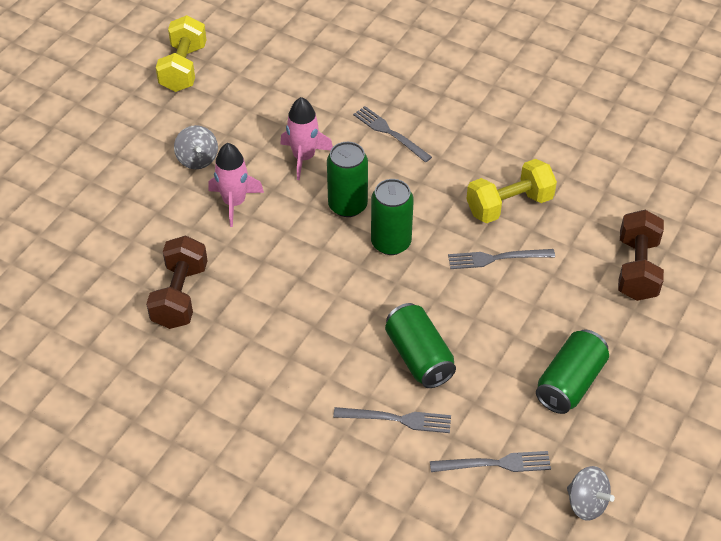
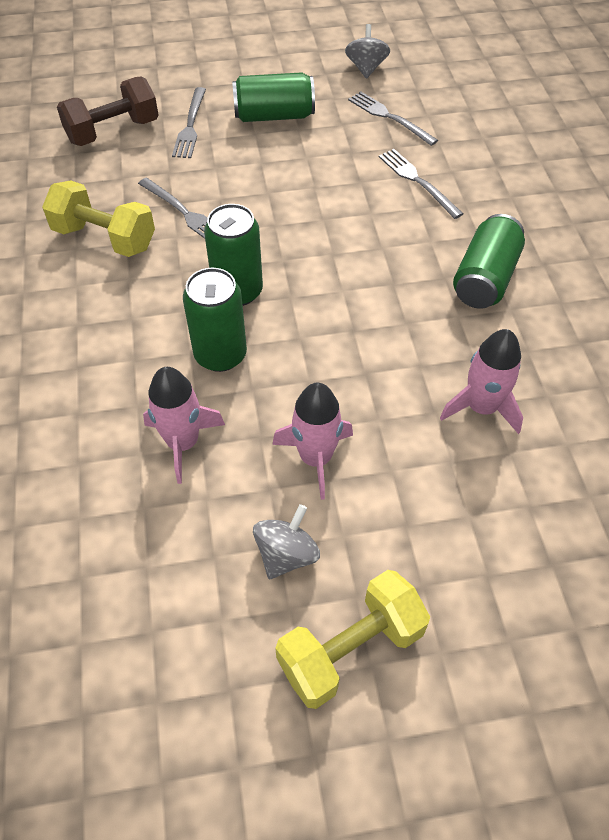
camera: 130 degrees left, 5 degrees up
brown dumbbell [146,236,208,329] -> pink rocket [440,329,523,434]
yellow dumbbell [156,15,206,92] -> yellow dumbbell moved to [275,570,430,709]
grey fork [353,106,432,162] -> grey fork moved to [172,87,206,158]
green can [385,303,456,388] -> green can moved to [453,214,525,308]

